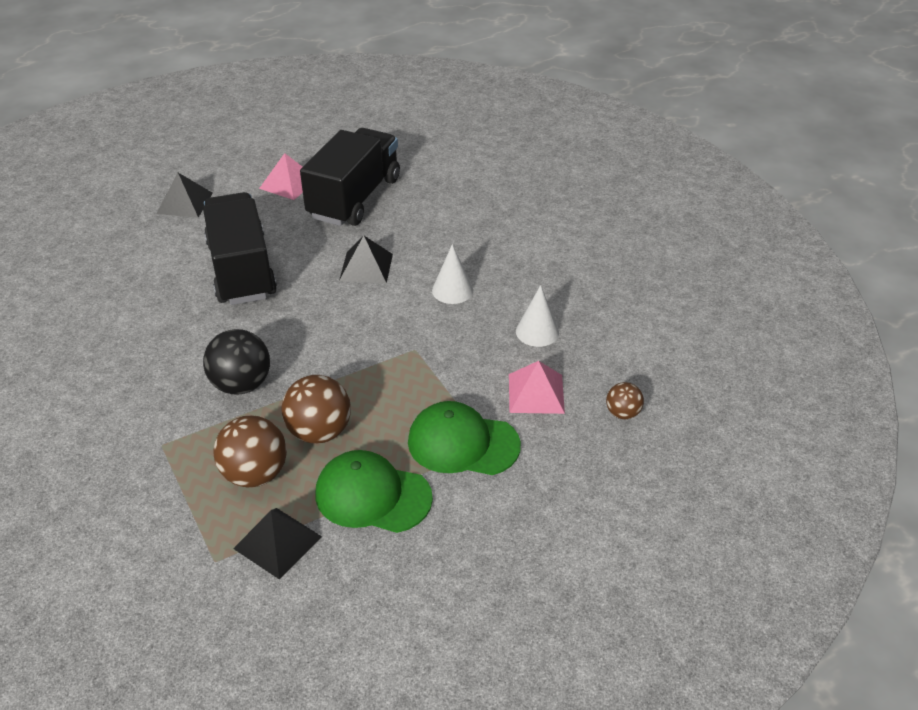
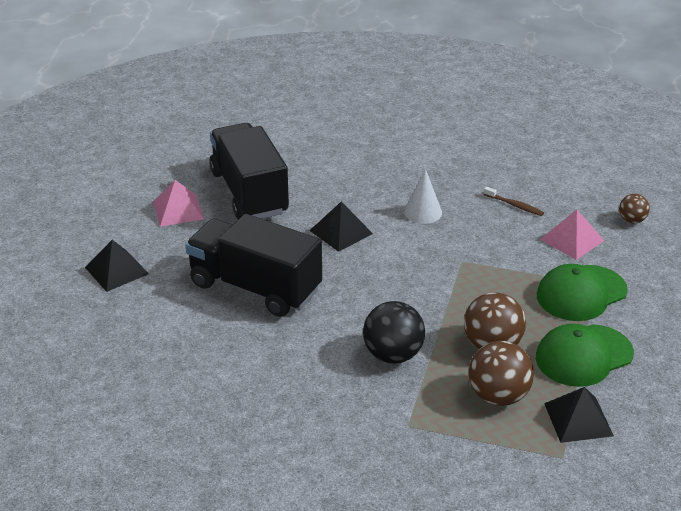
camera: 45 degrees left, 5 degrees down
white cone [516,285,559,347] -> brown toothbrush [484,186,544,216]

